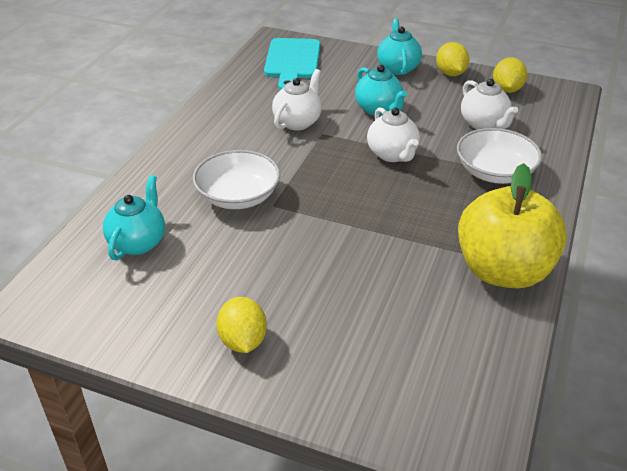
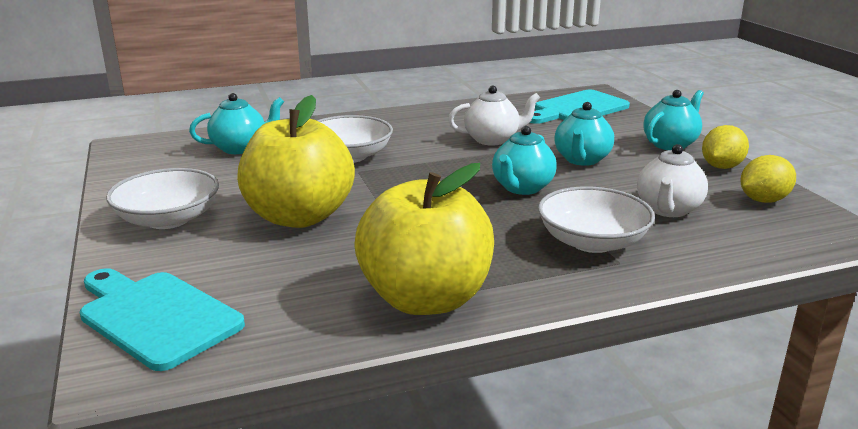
camera: 50 degrees right, 15 degrees down
yellow lemon [216,297,267,353] -> white bowl [106,168,219,229]
white teapot [367,108,420,162] -> turquoise teapot [492,126,557,195]
none -> turquoise cutting board [80,268,245,371]
none -> yellow apple [237,95,355,228]

